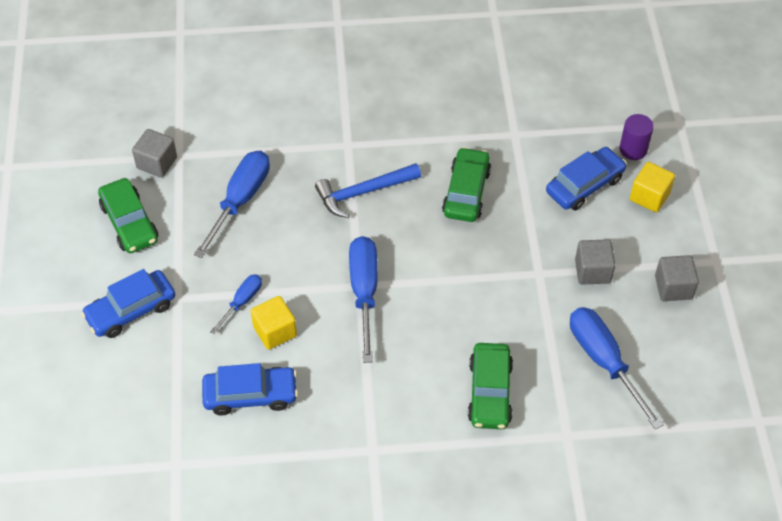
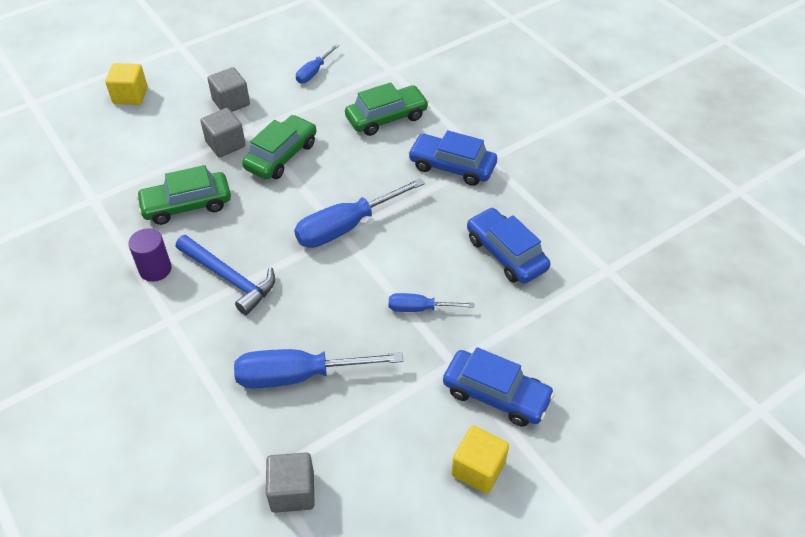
camera: 120 degrees left, 5 degrees down
green car [98,178,158,253] -> green car moved to [242,115,317,180]
yellow cube [251,296,297,350] -> yellow cube moved to [451,426,509,494]
blue car [546,147,627,210] -> blue car moved to [408,130,497,186]
blue screwdriver [570,307,663,430] -> blue screwdriver [296,44,339,83], size x0.55
purple cylinder [619,114,654,160] -> purple cylinder moved to [128,229,171,282]
grey cube [655,255,699,301] -> grey cube moved to [200,108,246,158]

